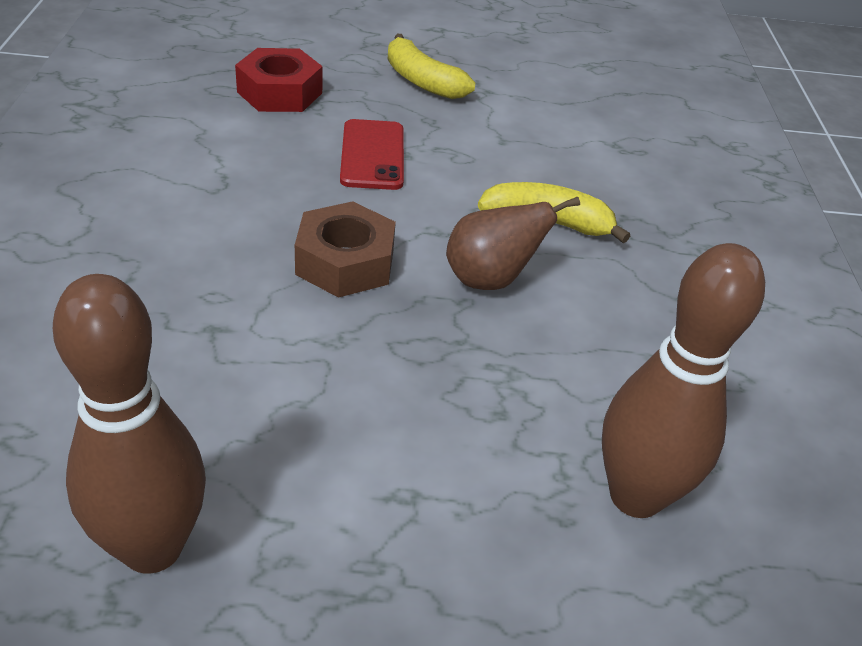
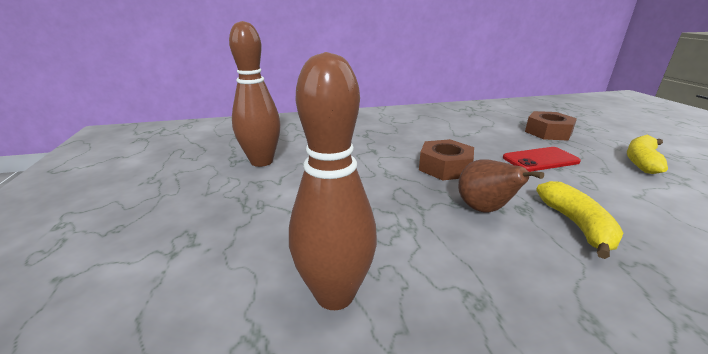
camera: 80 degrees right, 15 degrees down
red nut [235,48,323,112] -> brown nut [525,111,577,141]

